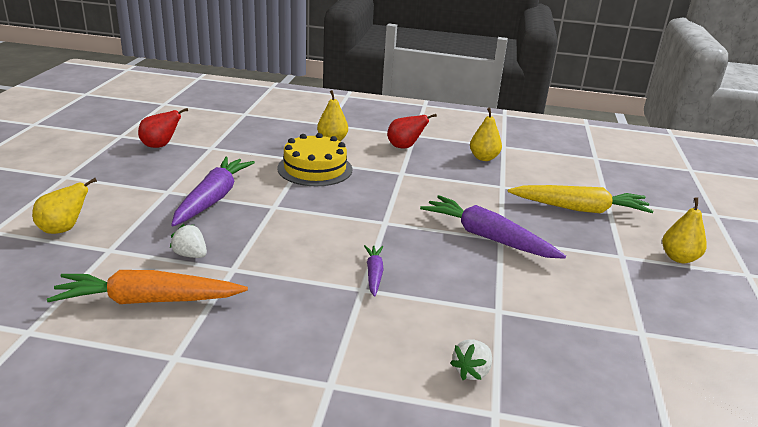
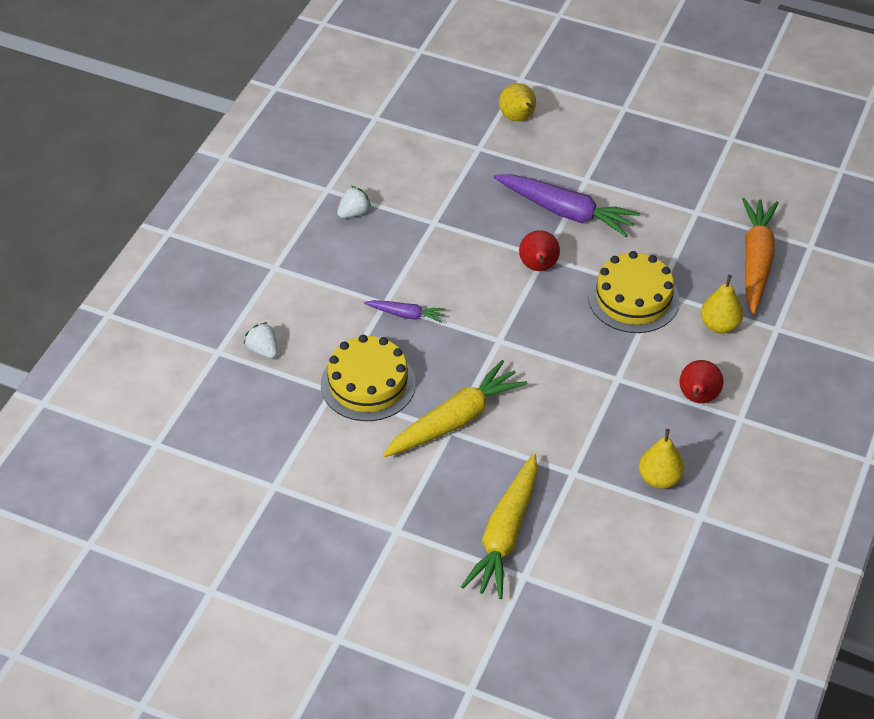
camera: 105 degrees right, 20 degrees up
orange carrot [47,270,248,304] -> orange carrot moved to [742,198,779,314]
red pear [138,108,188,148] -> red pear moved to [519,230,560,271]
white strawberry [170,224,207,258] -> white strawberry moved to [337,186,371,218]
purple carrot [420,195,566,259] -> yellow carrot [383,360,528,457]
yellow pear [662,197,707,263] -> none
none -> yellow cake [321,335,416,421]

